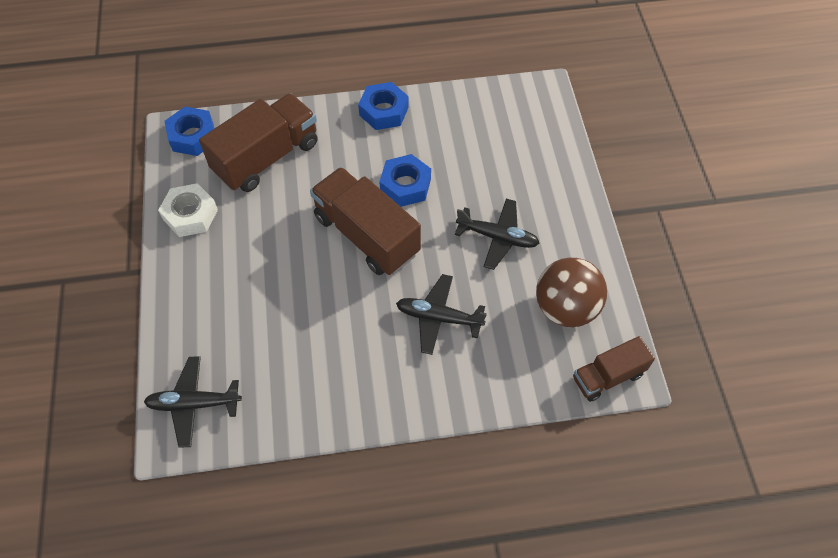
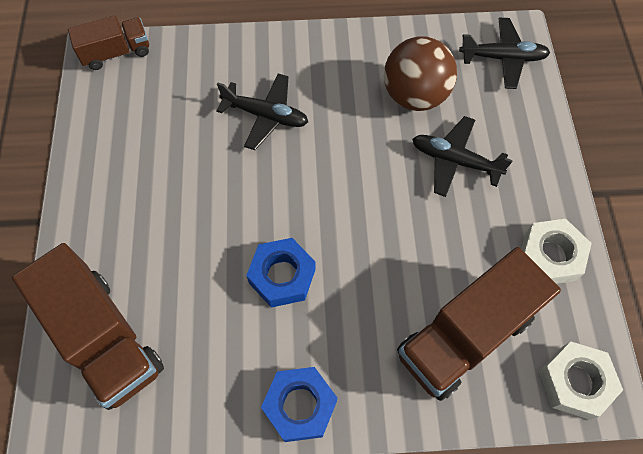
camera: 175 degrees left, 5 degrees up
blue nut [164,107,214,156] -> white nut [539,342,623,420]
brown truck [310,167,421,275] -> brown truck moved to [12,243,164,410]
black plane [455,199,539,270] -> black plane moved to [412,116,513,197]
brown ball [536,258,607,327] -> brown ball moved to [384,36,457,111]

